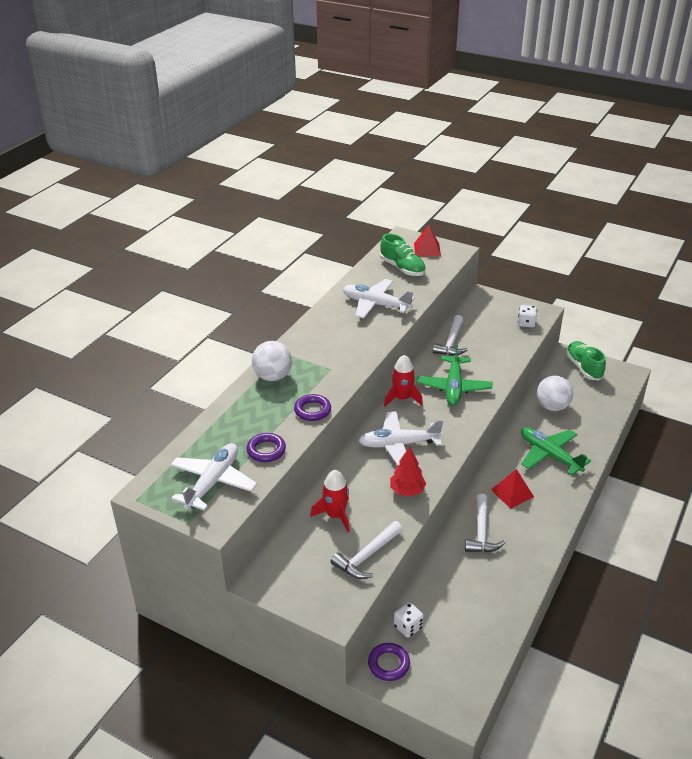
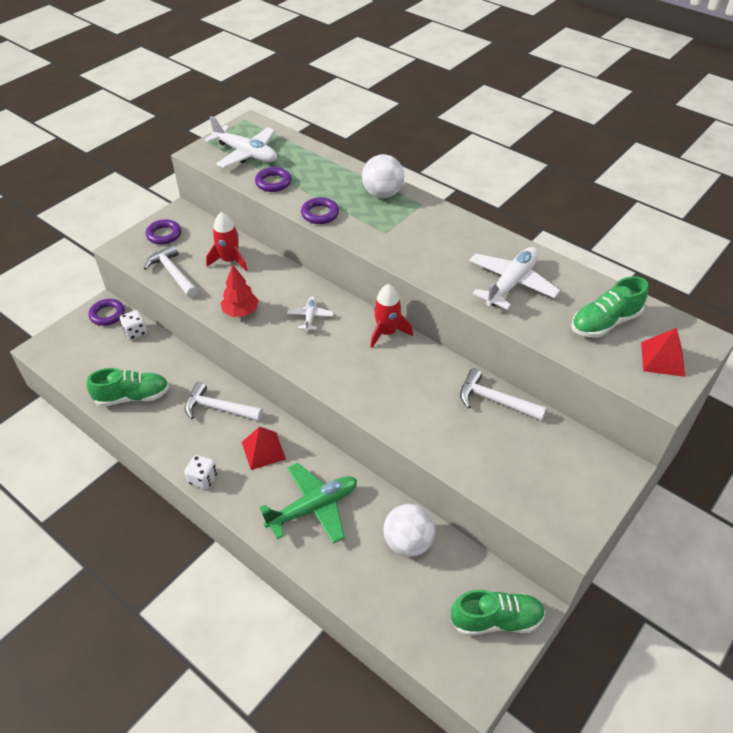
camera: 100 degrees right, 10 degrees up
white plane [358,411,443,466] -> white plane [287,296,334,332], size x0.52
green plane [416,343,492,406] -> none
white dice [518,305,537,327] -> white dice moved to [184,455,217,489]
none -> green shoe [86,368,169,407]
none -> purple ring [146,219,181,245]

